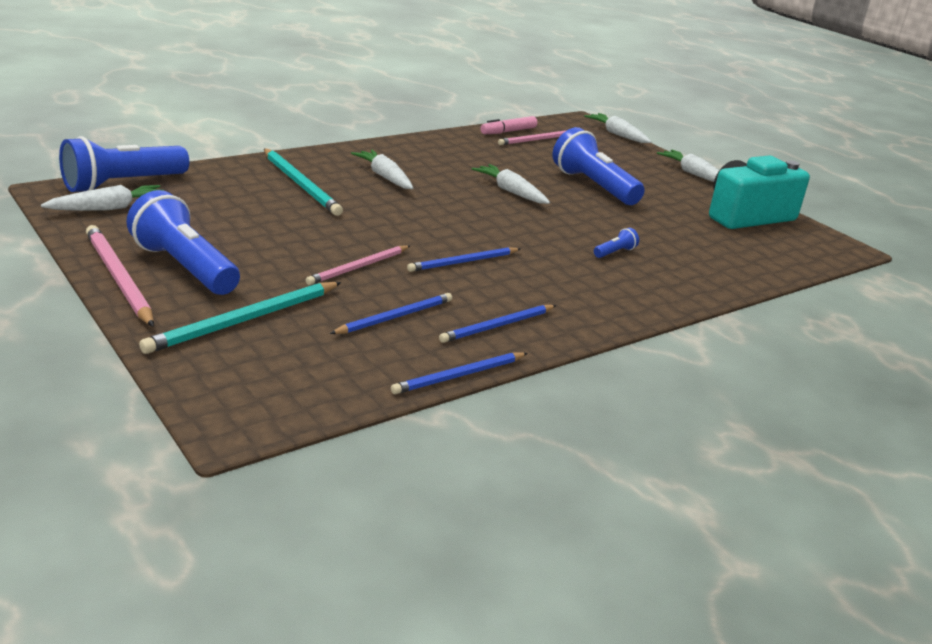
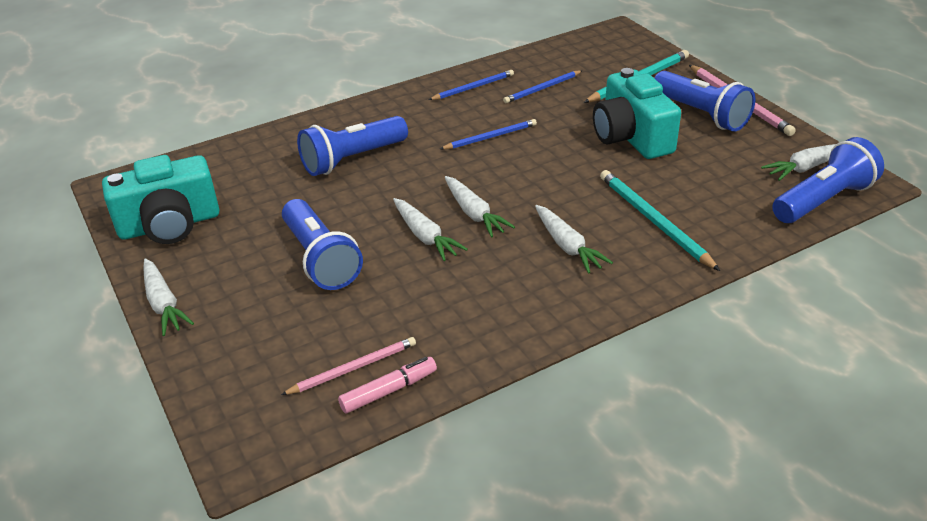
camera: 170 degrees left, 10 degrees up
pink pencil [306,245,410,285] -> none
blue pencil [391,352,528,394] -> none
white carrot [584,113,652,143] -> white carrot moved to [445,176,515,238]
blue flashlight [594,228,639,258] -> blue flashlight [297,116,408,176], size x2.44
none -> turquoise camera [593,68,681,159]

